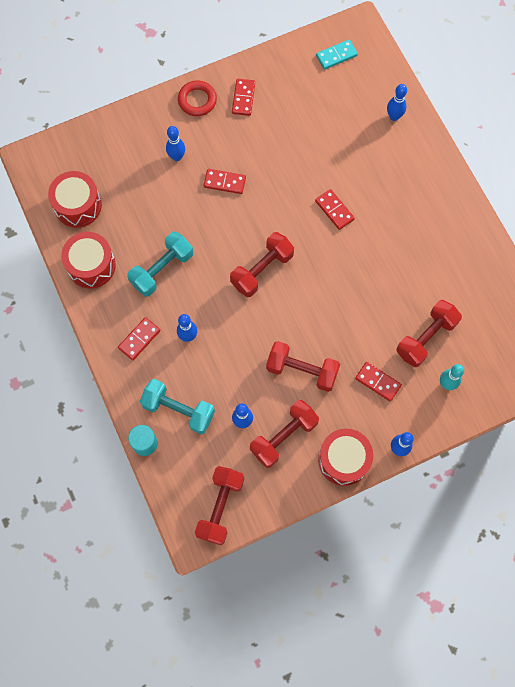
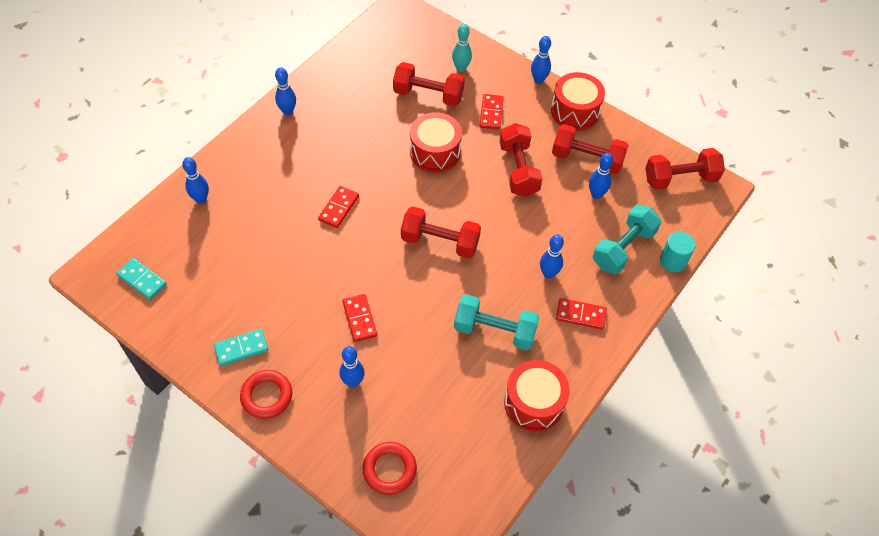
camera: 120 degrees left, 15 degrees down
red drum [48,171,102,228] -> red drum moved to [410,112,462,173]
turquoise dumbbell [140,379,215,434] -> turquoise dumbbell turned 45 degrees clockwise [593,205,661,274]
red domino [232,79,255,116] -> turquoise domino [214,329,268,366]
none -> blue bowling pin [275,67,296,116]
none -> red ring [362,442,417,495]

